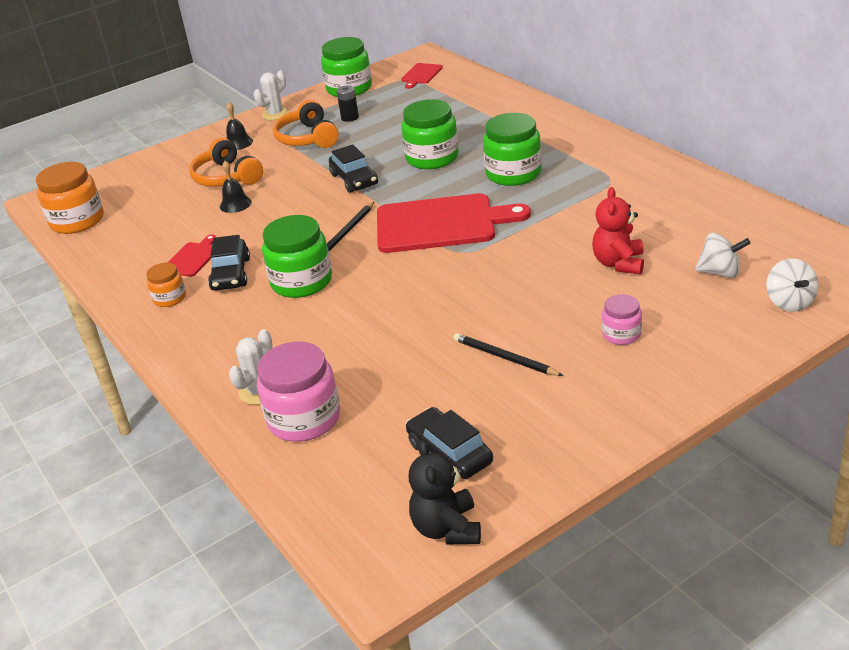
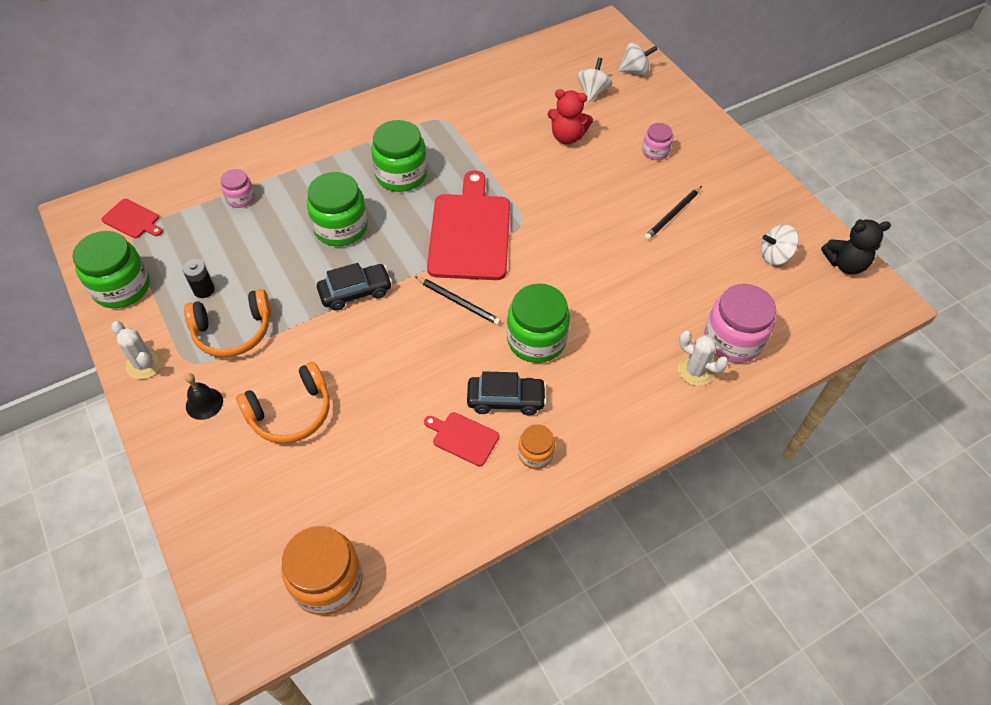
camera: 90 degrees left, 20 degrees up
black bell [220,161,252,213] -> none
black car [406,407,493,479] -> white spinning top [761,224,799,265]
none -> pink jar [221,169,255,208]

